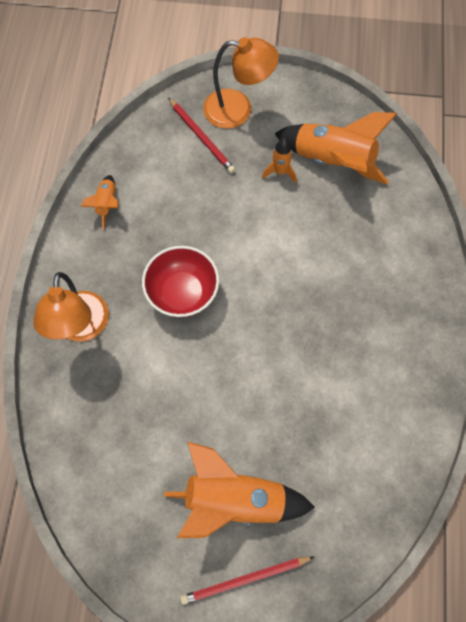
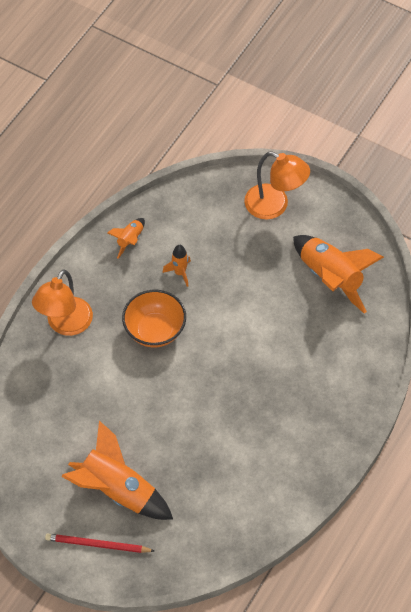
camera: 25 degrees right, 10 degrees down
red bowl [142,246,219,317] -> orange bowl [122,290,186,347]
red pencil [168,98,235,173] -> none
orange rocket [262,138,297,183] -> orange rocket moved to [163,245,191,287]

